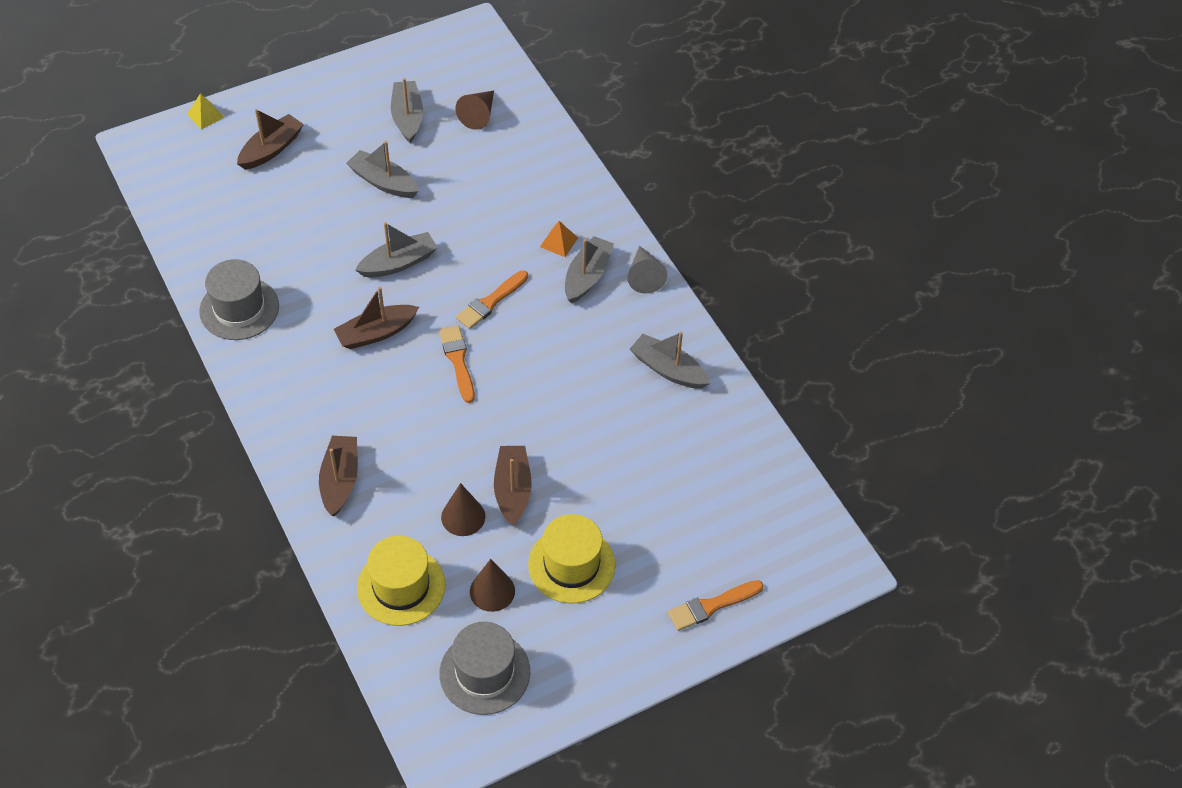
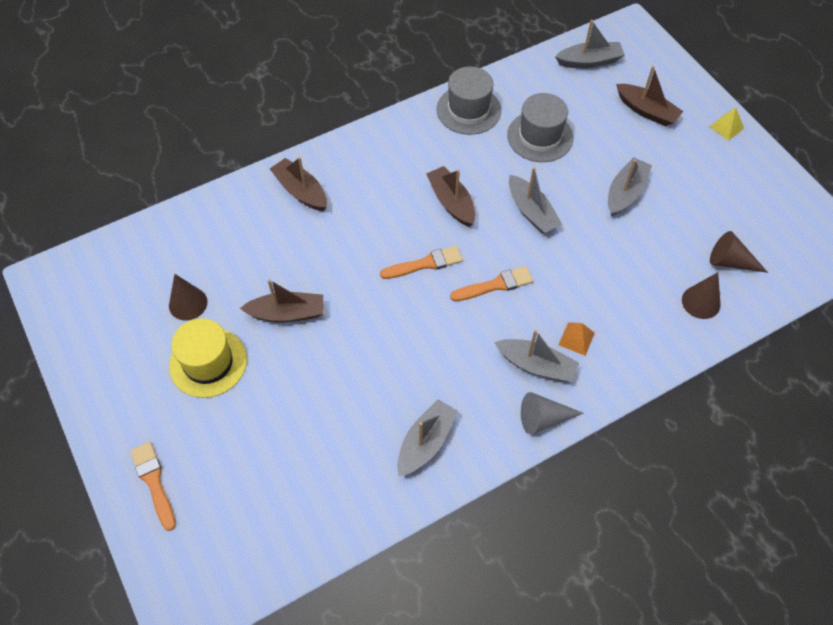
camera: 90 degrees right, 5 degrees up
yellow pyramid [187,93,224,130] -> yellow pyramid moved to [709,108,744,141]
brown boat [319,436,358,517] -> brown boat turned 135 degrees counterclockwise [270,157,327,211]
yellow hat [357,535,445,626] -> none
grey boat [391,78,423,143] -> grey boat moved to [555,20,625,68]
grey hat [439,622,530,715] -> grey hat moved to [507,93,573,162]
brown cone [441,483,485,536] -> brown cone moved to [682,272,721,319]
orange brush [456,270,528,329] -> orange brush turned 120 degrees clockwise [450,266,533,301]

